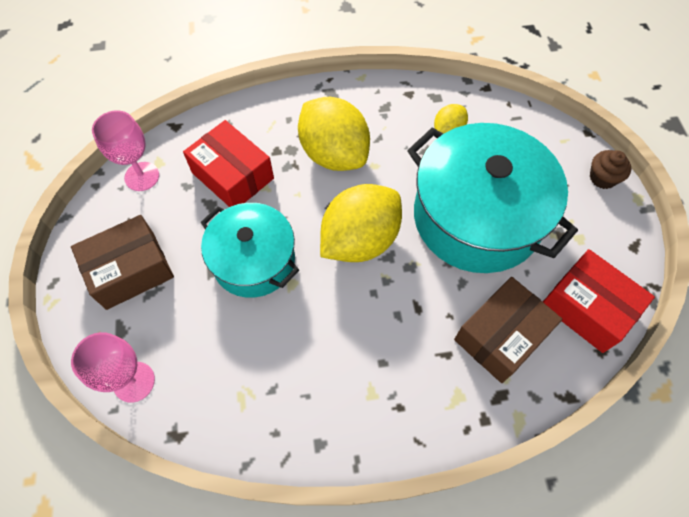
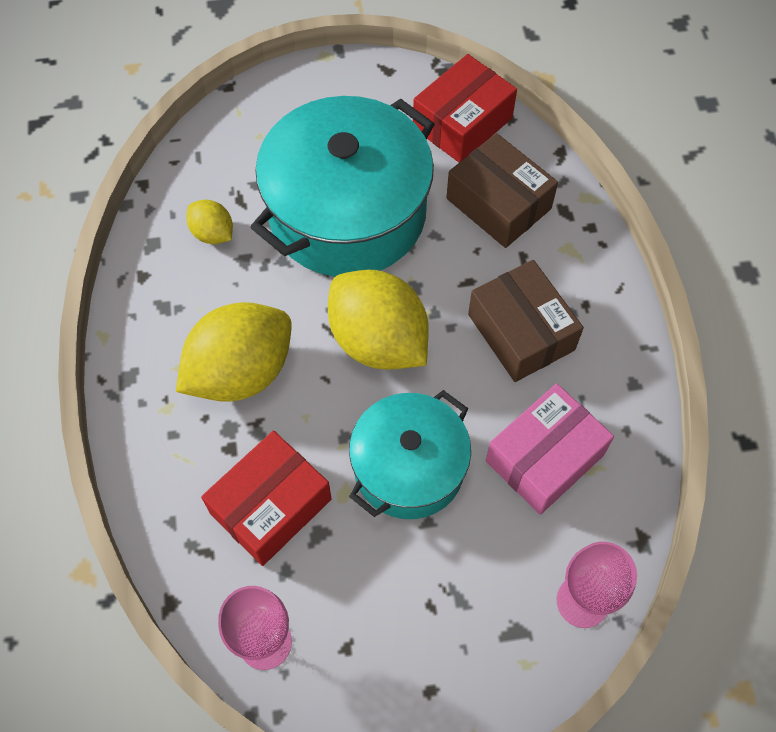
camera: 90 degrees left, 0 degrees up
brown box [71,215,174,310] -> brown box moved to [468,260,584,382]
brown cupcake [590,150,631,189] -> none
none -> pink box [486,383,614,515]

